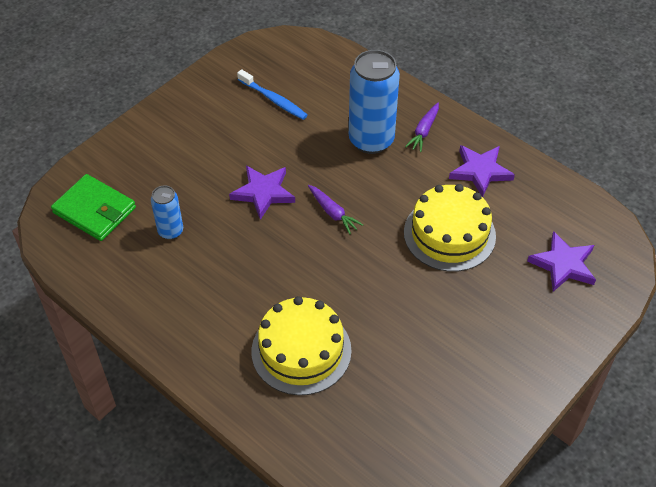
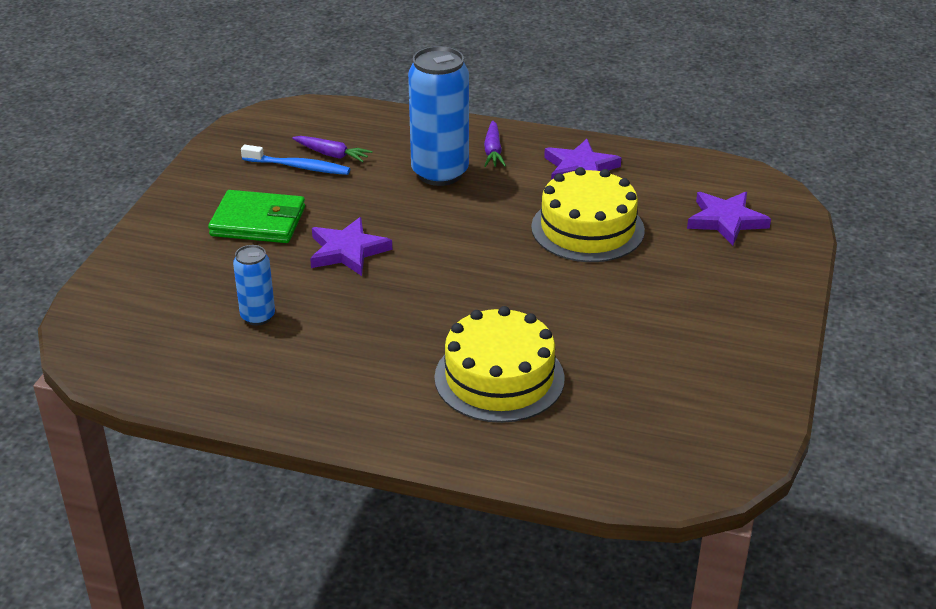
camera: 25 degrees left, 15 degrees down
green wallet [51,174,136,241] -> green wallet moved to [208,190,305,243]
purple carrot [308,185,363,234] -> purple carrot moved to [292,136,372,162]

